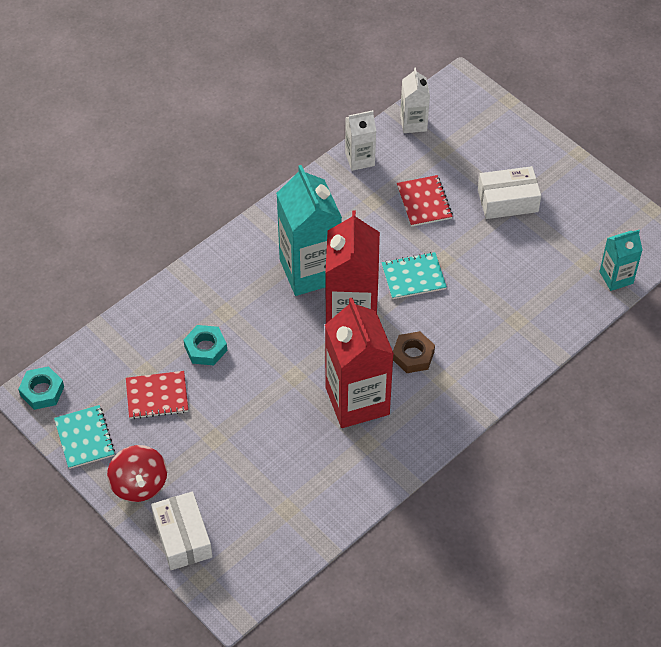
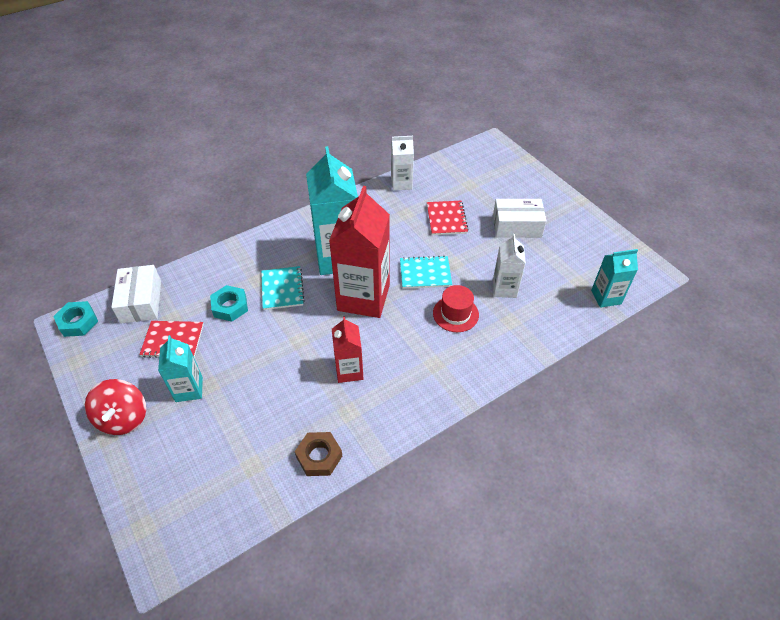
camera: 10 degrees right, 5 degrees down
turquoise notebook [54,405,115,469] -> turquoise notebook moved to [261,266,305,310]
white box [151,491,213,570] -> white box moved to [111,265,161,324]
red carton [325,298,394,428] -> red carton [332,316,364,383], size x0.53
brown nut [393,331,435,373] -> brown nut moved to [295,432,342,476]
white carton [400,68,430,133] -> white carton moved to [493,234,526,298]
none -> turquoise carton [158,335,203,402]
none -> red hat [433,285,479,332]

